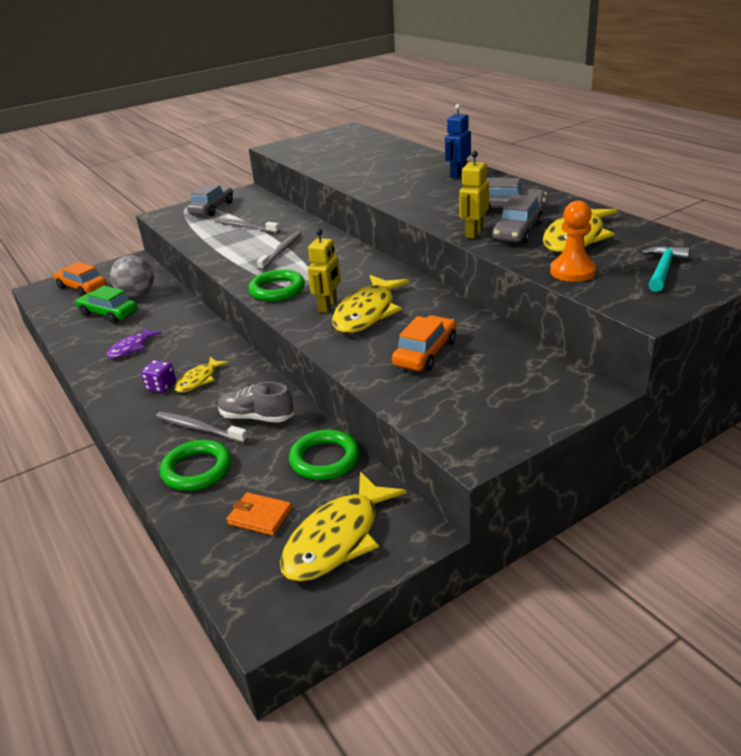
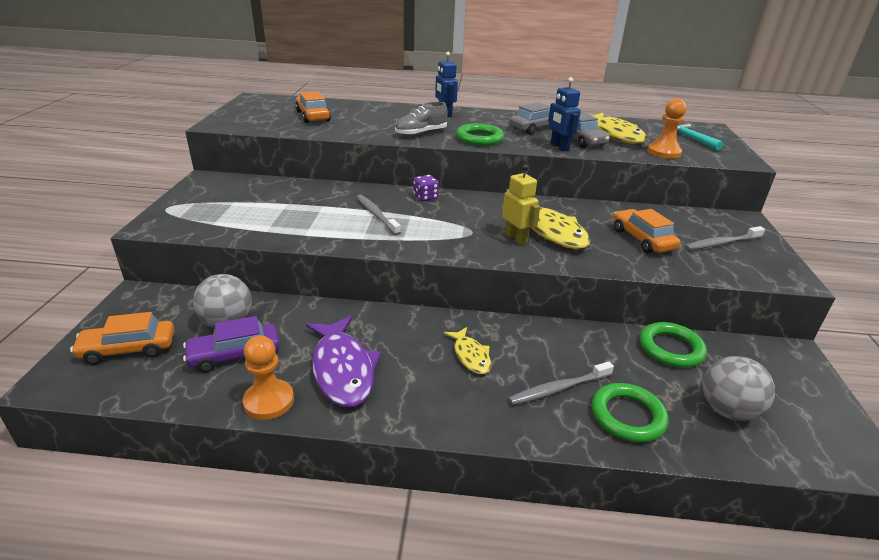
camera: 55 degrees left, 0 degrees up
green car [76,286,138,323] -> purple car [183,316,280,373]
purple fish [107,327,161,358] -> purple fish [306,316,381,407], size x1.80
purple dice [141,360,176,393] -> purple dice moved to [413,175,439,201]
grey car [187,184,233,216] -> none
grey toothbrush [215,218,280,233] -> grey toothbrush moved to [684,226,765,250]
grey shoe [218,382,293,423] -> grey shoe moved to [395,102,448,136]
orange wallet [227,492,292,536] -> grey ball [703,356,775,421]
green ring [248,269,305,301] -> green ring moved to [456,123,504,146]
yellow fish [280,472,407,582] -> none
yellow robot [459,151,489,238] -> blue robot [548,77,581,151]
none -> orange pawn [243,336,294,420]
none -> orange car [295,91,331,123]

